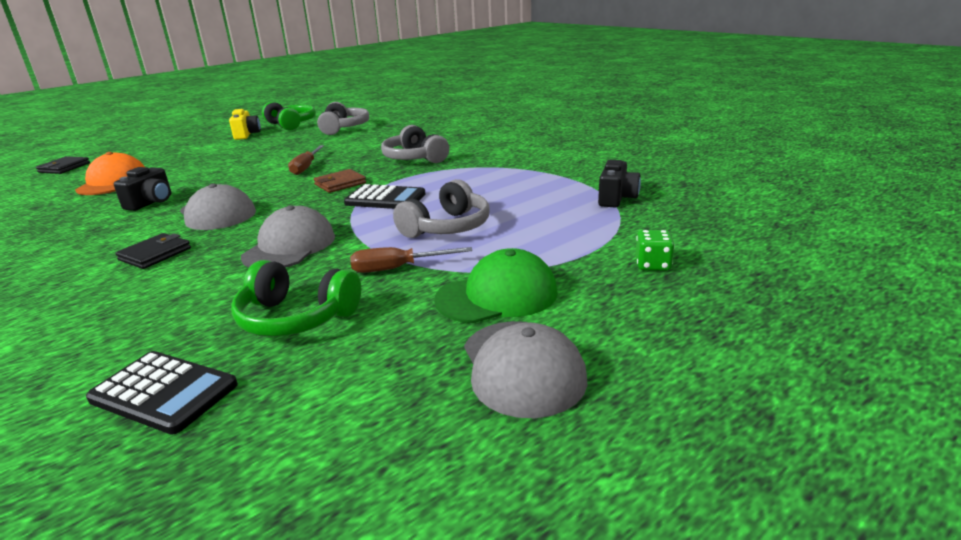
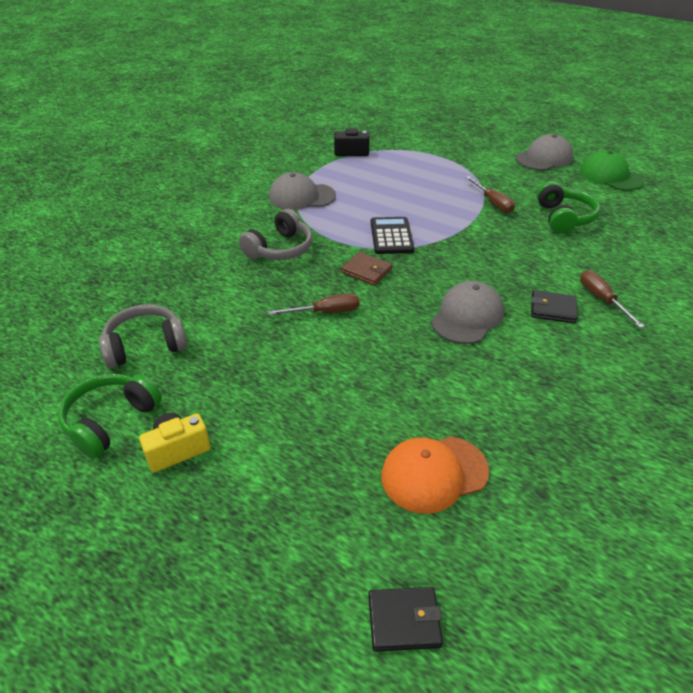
camera: 110 degrees left, 15 degrees up
black calculator [86,351,238,434] -> none
black camera [114,167,172,211] -> none
grey cap [241,205,335,268] -> grey cap moved to [269,172,336,210]
grey headphones [393,179,490,238] -> none
green cap [434,248,558,323] -> green cap moved to [580,150,644,191]
green dice [635,230,675,271] -> none
none -> brown screwdriver [580,270,645,328]

